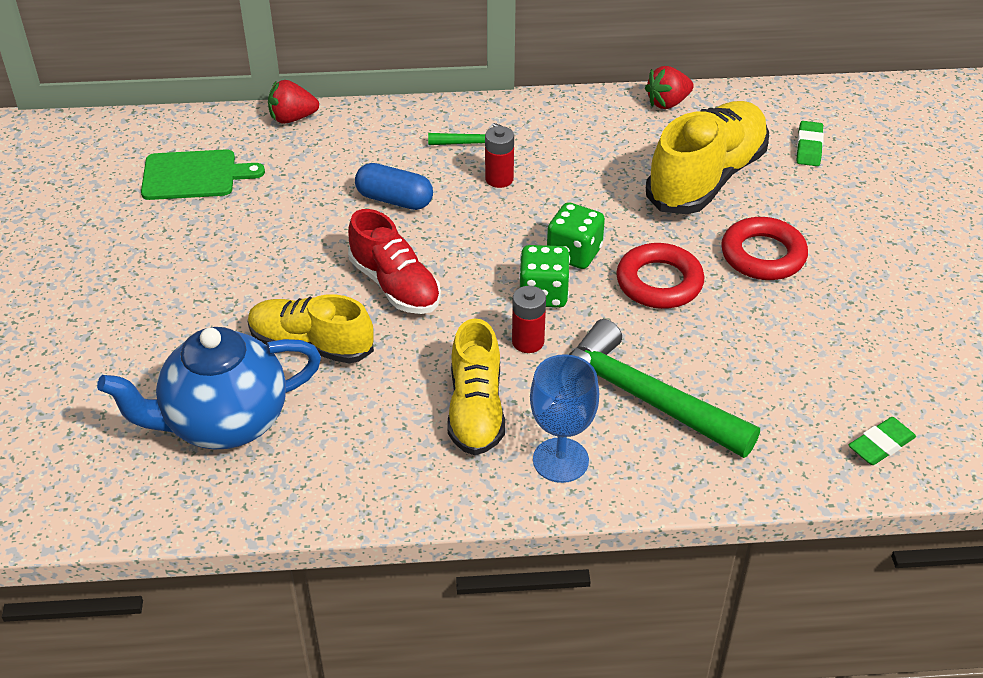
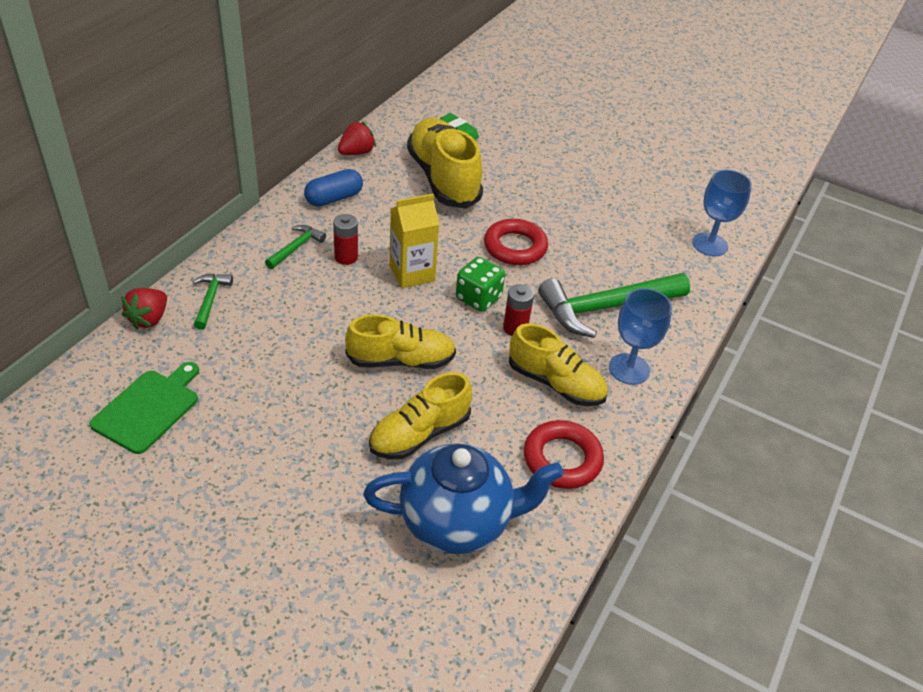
camera: 60 degrees left, 0 degrees up
blue teapot [97,327,321,449] -> blue teapot turned 105 degrees counterclockwise [363,443,564,554]
red shoe [348,209,441,314] -> yellow shoe [345,314,456,369]
blue capsule [355,163,433,210] -> blue capsule moved to [304,169,363,207]
green dice [547,202,605,269] -> none
red strawberry [645,66,694,109] -> red strawberry turned 135 degrees counterclockwise [338,121,376,155]
red ring [721,217,808,280] -> red ring moved to [524,420,604,489]
green eraser [849,417,916,465] -> blue goblet [692,170,752,256]
none -> green hammer [193,274,233,330]
none -> yellow carton [390,194,439,288]

